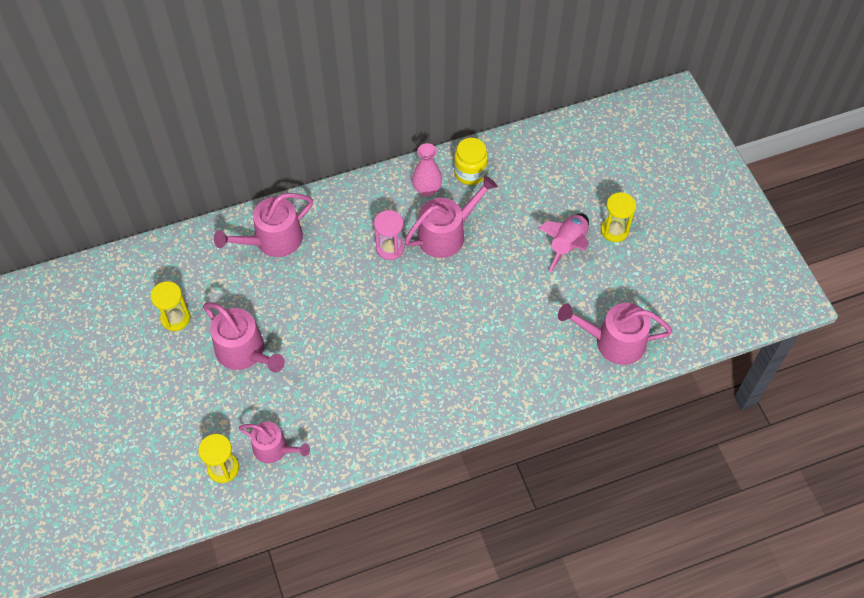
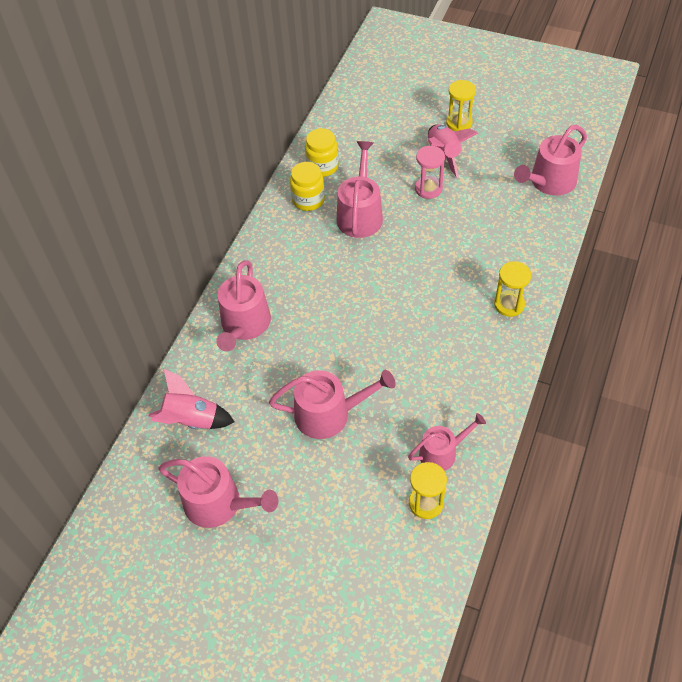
camera: 45 degrees left, 5 degrees down
yellow hourglass [151,281,190,331] -> yellow hourglass moved to [494,261,531,317]
pink hourglass [374,210,404,260] -> pink hourglass moved to [415,146,445,199]
pink vase [412,143,442,197] -> yellow jar [290,162,325,211]
none -> pink rocket [148,369,234,429]
none -> pink watering can [158,456,278,528]

